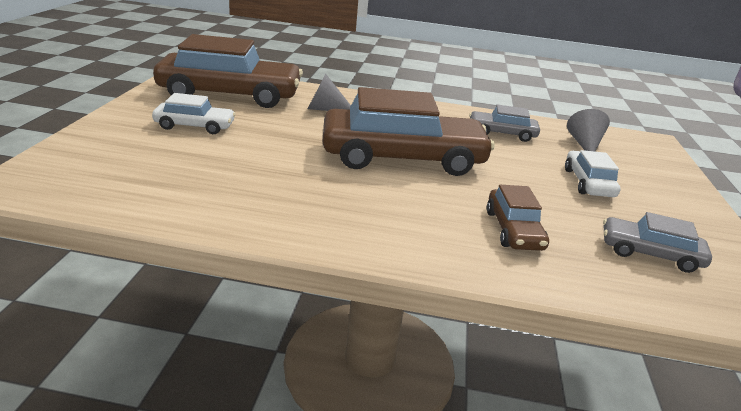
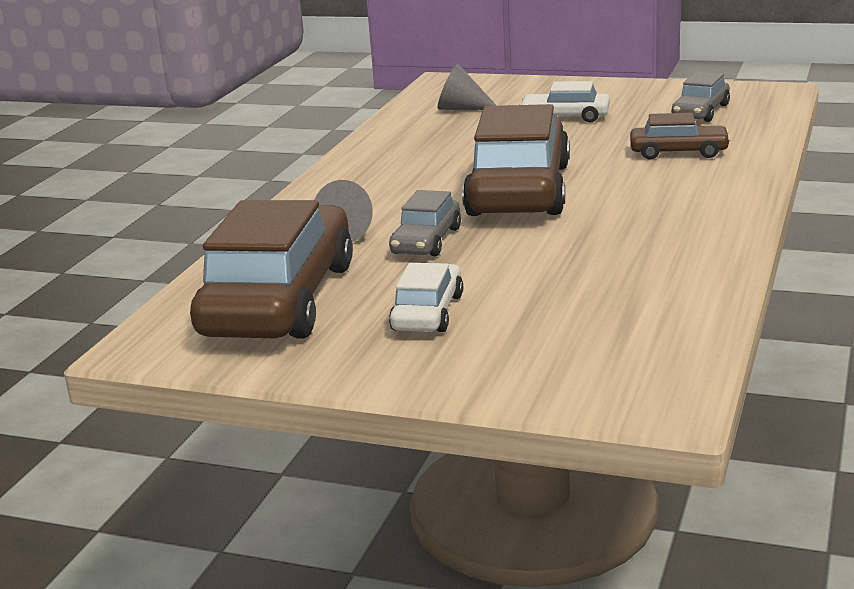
camera: 75 degrees left, 5 degrees down
grey car [469,105,540,142] -> grey car moved to [389,190,461,256]

